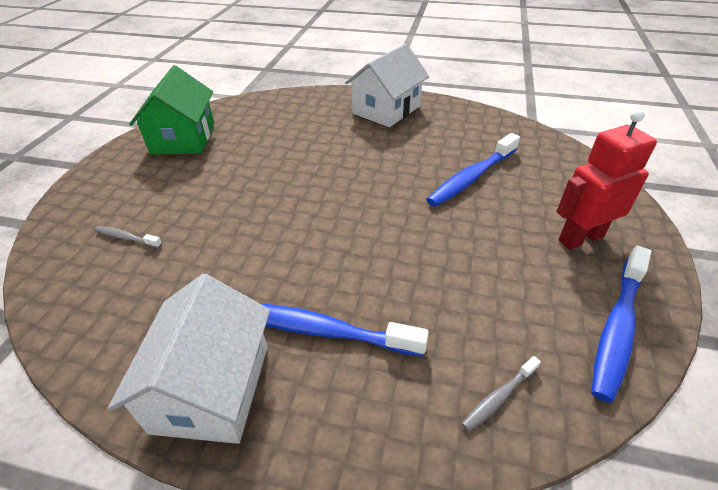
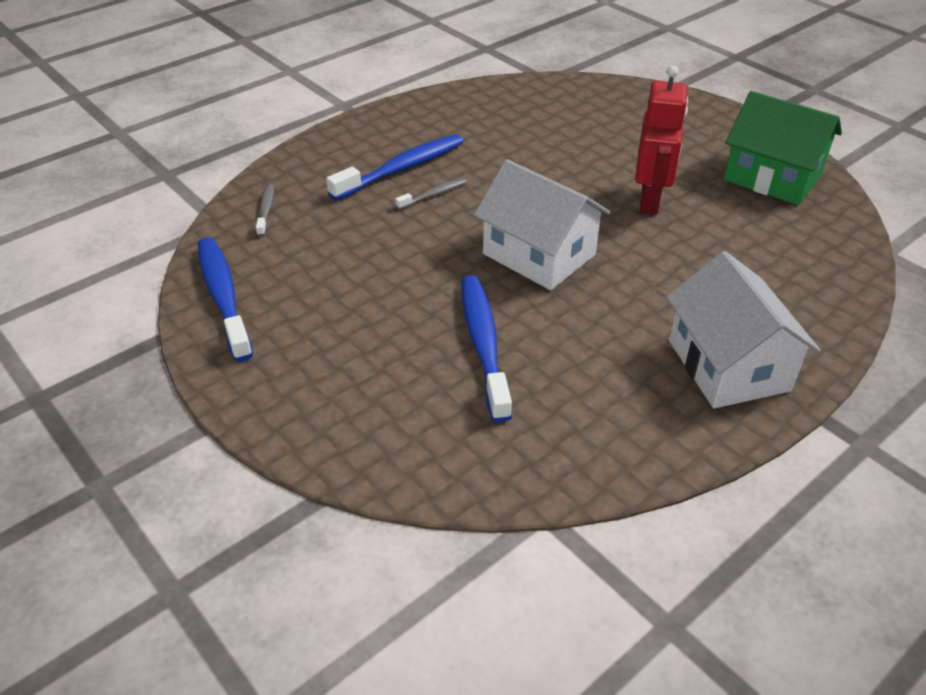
camera: 125 degrees right, 0 degrees up
grey toothbrush [94,226,162,248] -> grey toothbrush moved to [395,178,467,210]
white house [107,274,270,444] -> white house moved to [474,159,610,290]
red robot [557,109,657,250] -> red robot moved to [635,65,688,215]

